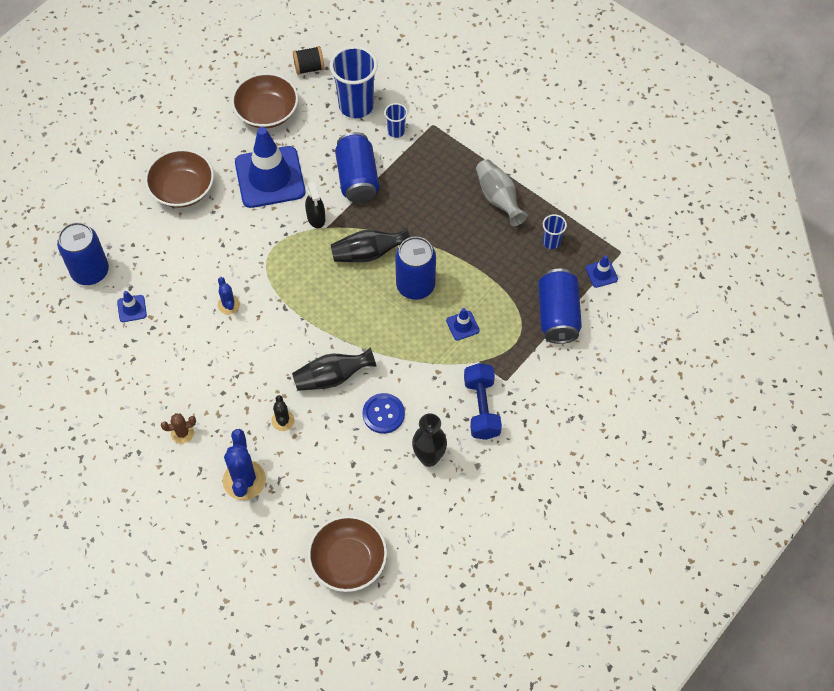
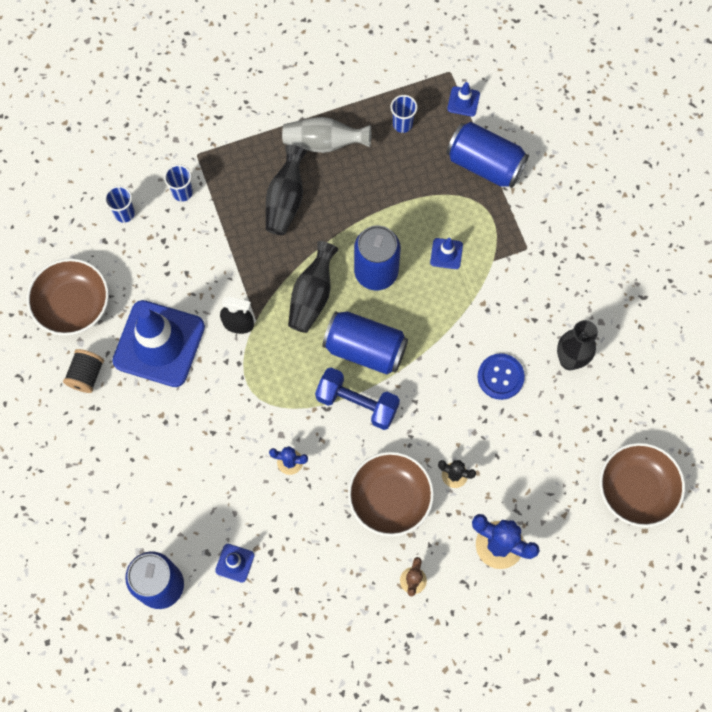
camera: 60 degrees left, 10 degrees up
brown bowl [145,149,214,208] -> brown bowl moved to [348,452,434,537]
black vase [292,347,377,391] -> black vase moved to [266,145,307,235]
black spool [293,46,324,75] -> black spool moved to [63,349,104,393]
blue cup [330,46,378,118] -> blue cup [104,186,135,223], size x0.49
blue can [335,132,379,203] -> blue can moved to [322,311,408,374]
blue dumbbell [464,363,502,440] -> blue dumbbell moved to [315,368,400,430]

